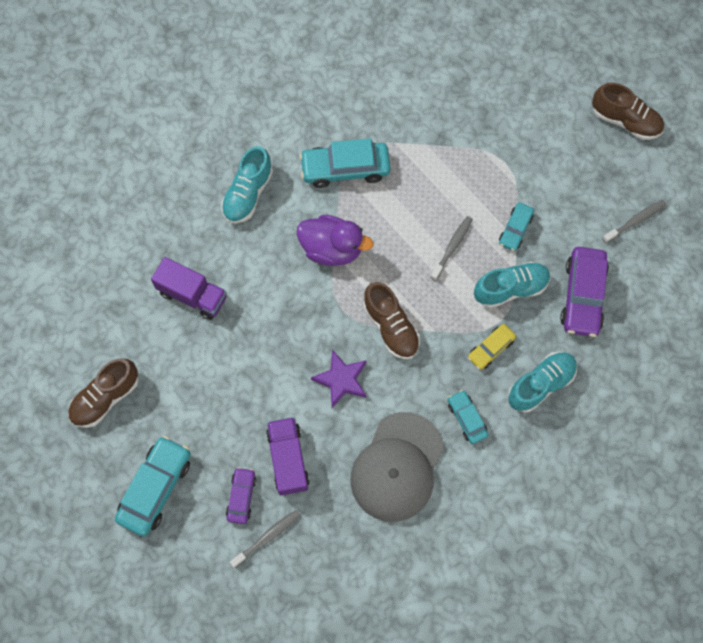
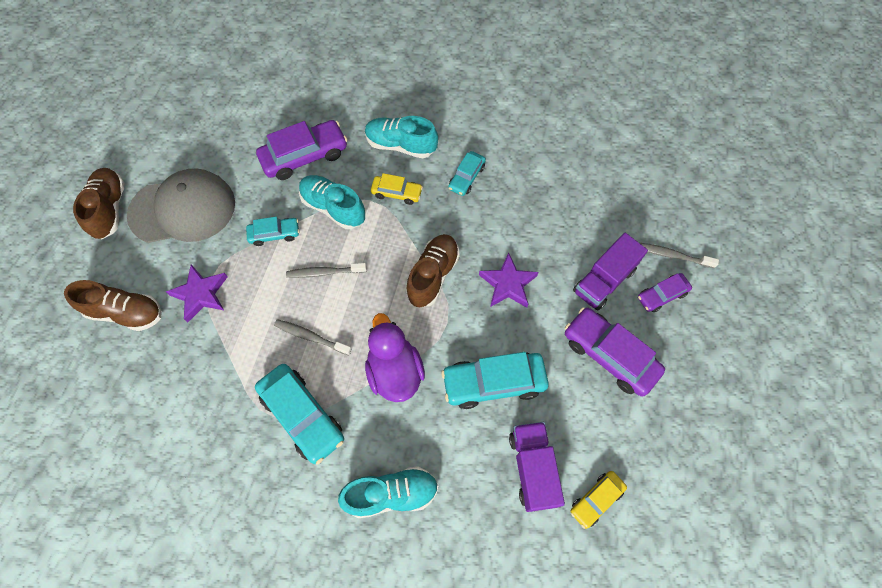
camera: 125 degrees left, 5 degrees down
brown shoe [68,358,139,428] -> brown shoe moved to [64,280,162,331]
turquoise car [115,436,191,536] -> turquoise car moved to [441,352,549,409]
grey cap [350,412,444,522] -> grey cap moved to [127,169,235,243]
grey toothbrush [602,200,666,243] -> grey toothbrush moved to [274,319,352,356]
none -> purple star [166,265,228,322]
none -> purple car [565,307,665,396]
none -> yellow car [570,471,627,529]

